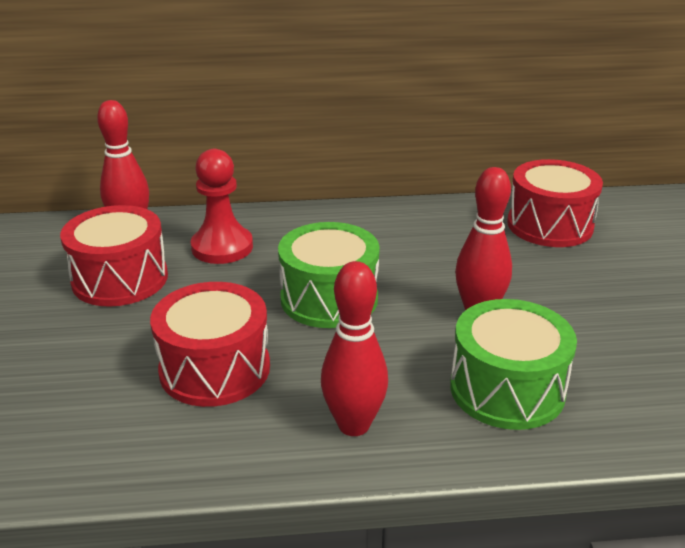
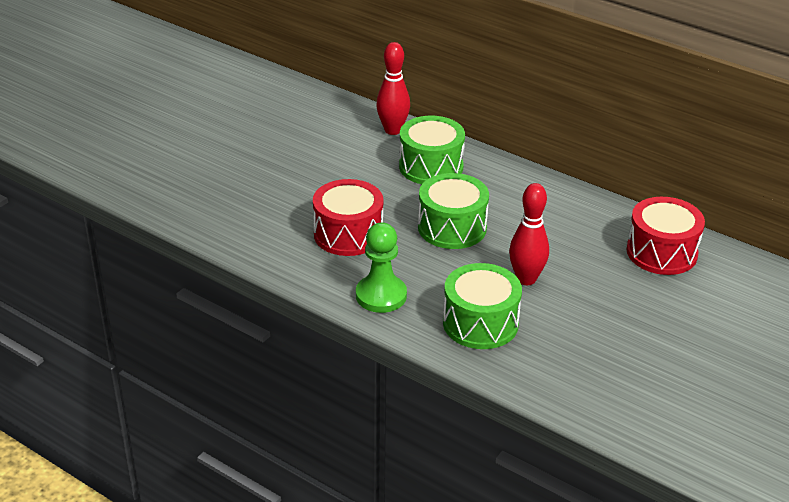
camera: 40 degrees right, 5 degrees up
red drum [60,205,168,307] -> none
red pawn [191,149,253,264] -> green drum [399,116,465,184]
red bowling pin [321,261,388,436] -> green pawn [356,222,407,313]

